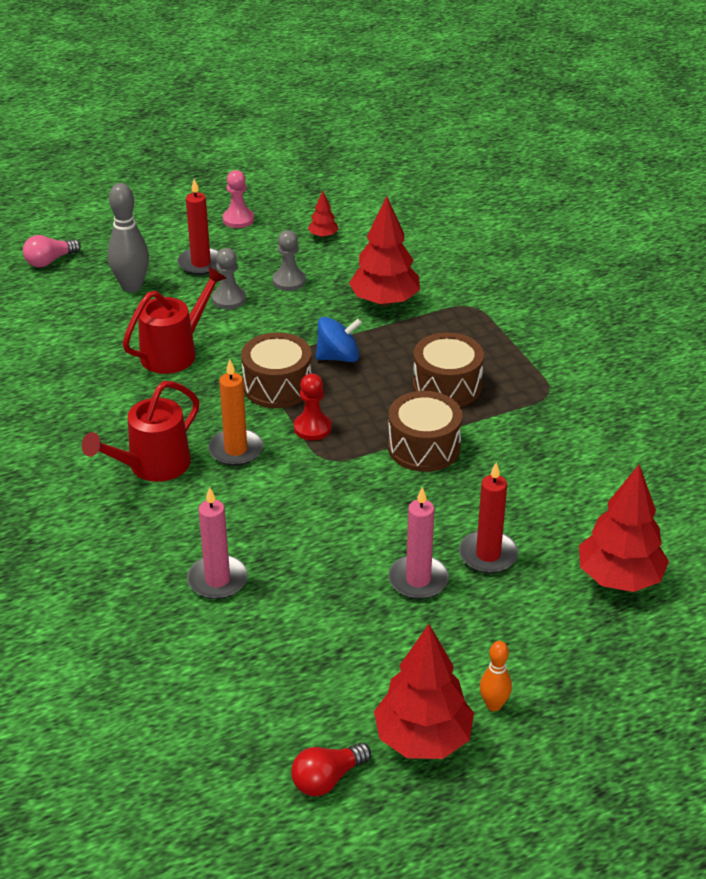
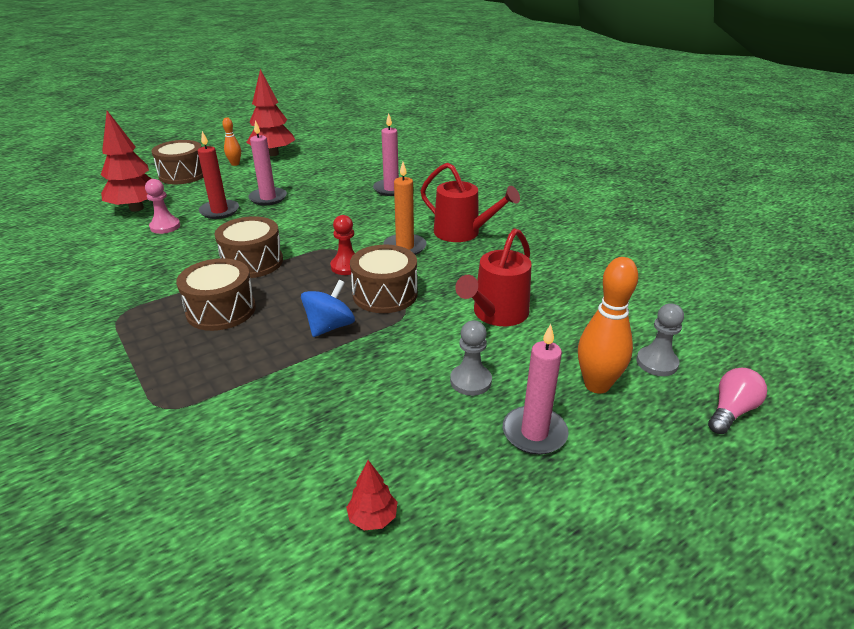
camera: 170 degrees right, 5 degrees down
red watering can [82,381,199,482] -> red watering can turned 90 degrees clockwise [420,163,520,242]
grey bowling pin [108,183,149,292] -> orange bowling pin [578,257,638,394]
red candle [177,179,219,275] -> pink candle [503,324,568,455]
pink pawn [223,170,254,228] -> pink pawn moved to [145,179,180,234]
grey pawn [272,230,306,291] -> grey pawn moved to [636,303,684,376]
red light bulb [291,743,371,796] -> none
blue spinning top [316,317,362,362] -> blue spinning top turned 150 degrees clockwise [301,280,355,337]
red tree [349,196,420,307] -> none
none -> brown drum [151,140,203,184]

